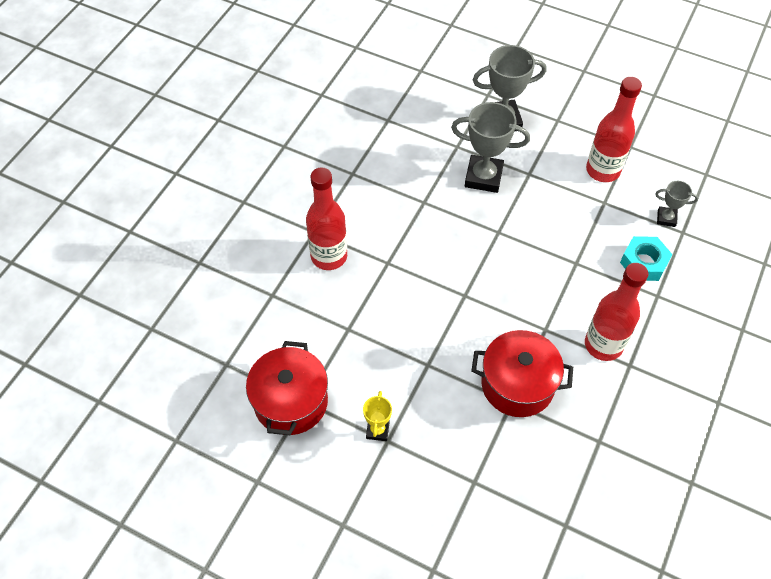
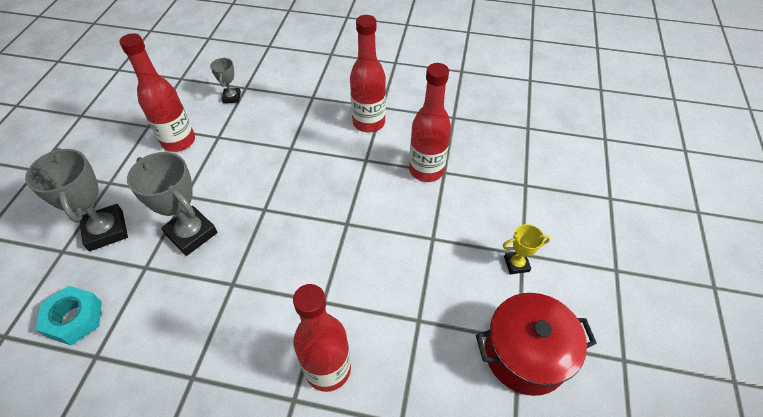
camera: 105 degrees left, 5 degrees down
grey trophy [451,102,530,193] -> grey trophy turned 45 degrees counterclockwise [127,152,218,256]
red pot [471,330,573,417] -> red bottle [409,63,451,182]
turquoise nut [620,236,672,281] -> turquoise nut moved to [36,286,102,346]

